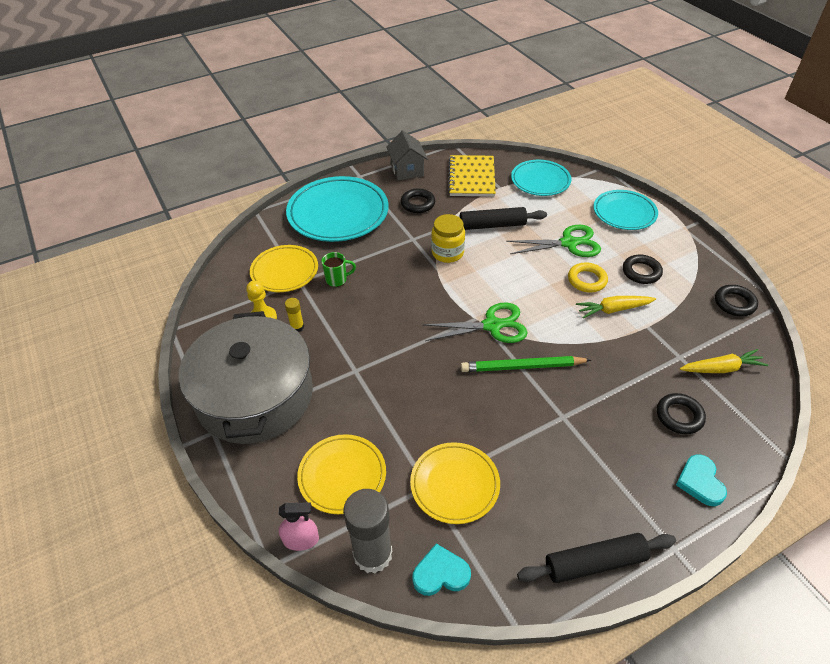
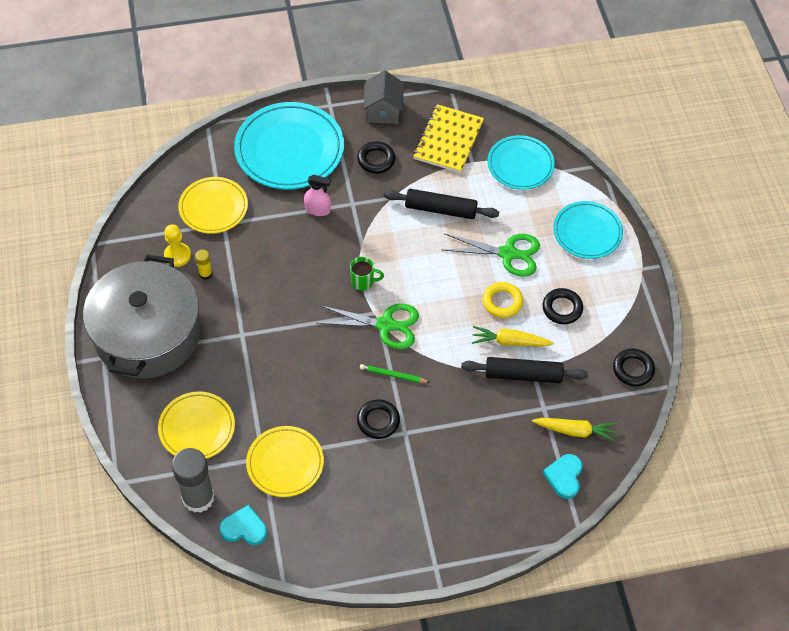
camera: 15 degrees right, 10 degrees up
pink spray bottle [279,503,319,551] -> pink spray bottle moved to [304,175,331,216]
green mug [321,252,356,287] -> green mug moved to [350,257,384,291]
yellow jar [431,214,465,263] -> none
green pencil [461,356,591,372] -> green pencil [360,364,430,383], size x0.58
black rolling pin [517,533,676,583] -> black rolling pin moved to [461,357,588,383]
black ring [657,393,706,434] -> black ring moved to [357,399,400,439]
turquoise heart [676,454,727,506] -> turquoise heart moved to [543,454,582,499]

